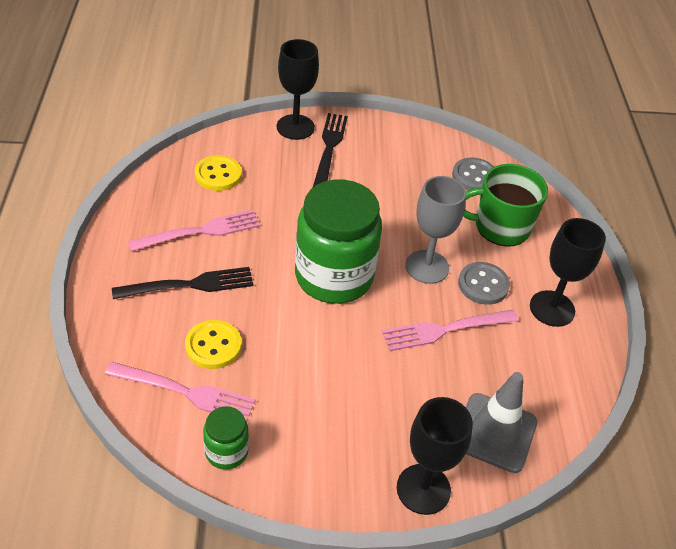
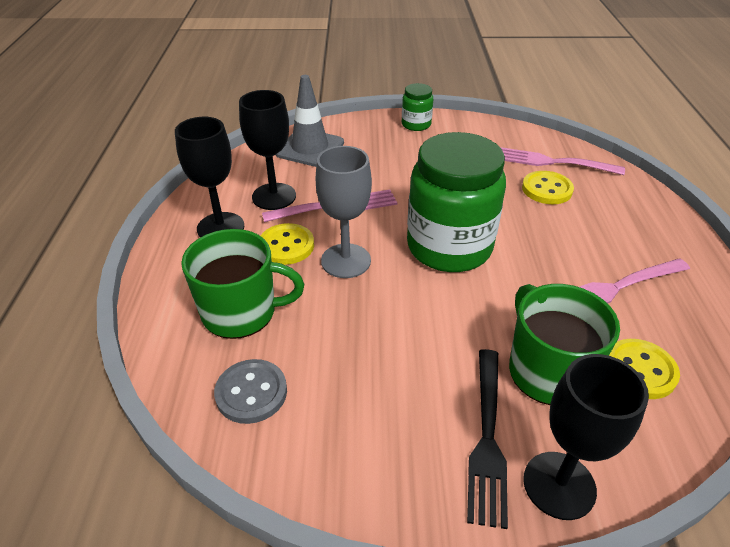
camera: 175 degrees left, 5 degrees down
black fork [112,267,254,299] -> none
green jar [203,406,249,470] -> green jar moved to [402,83,433,131]
black goblet [397,397,473,515] -> black goblet moved to [239,90,296,210]
grey button [458,262,510,305] -> yellow button [261,223,314,265]
none -> green mug [509,284,620,405]

